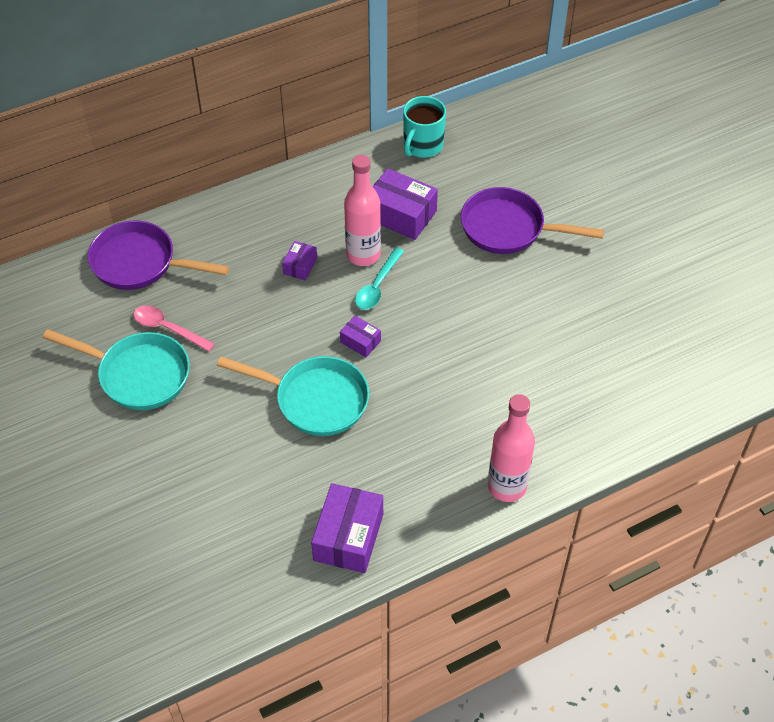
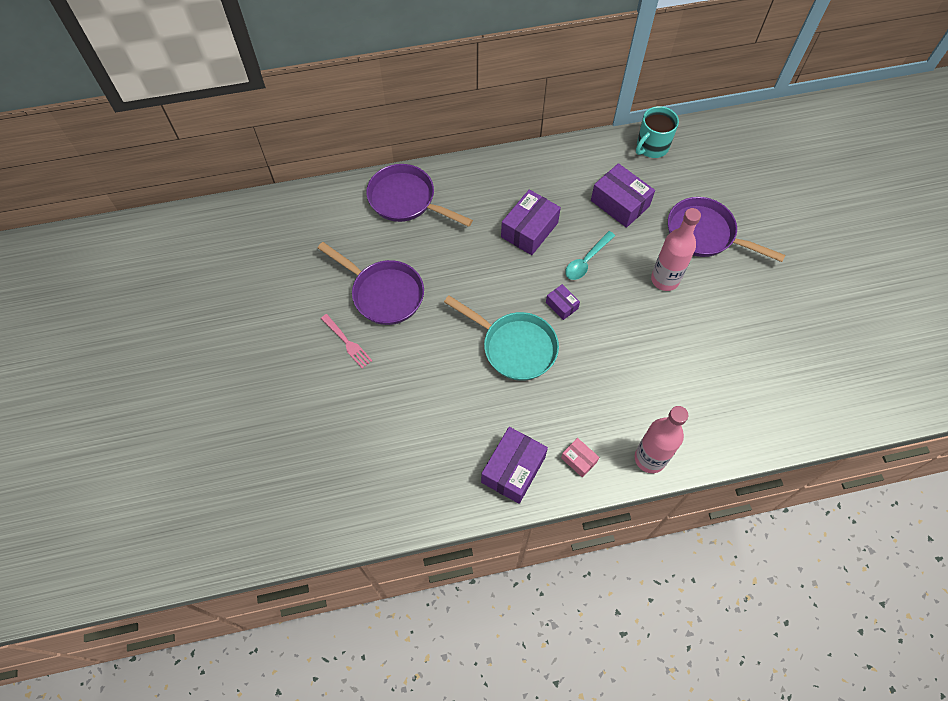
camera: 15 degrees right, 10 degrees up
turquoise pan [43,329,190,410] -> purple pan [318,242,424,325]
pink spoon [134,305,215,352] -> none
purple box [282,241,317,280] -> purple box [501,190,561,255], size x1.91
pink bottle [344,155,381,266] -> pink bottle moved to [651,208,701,291]
none -> pink fork [321,314,372,369]
none -> pink box [561,438,599,478]

